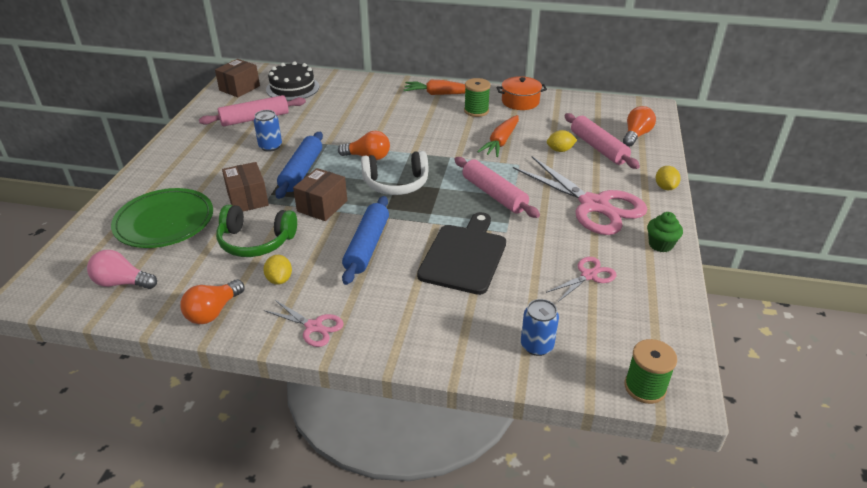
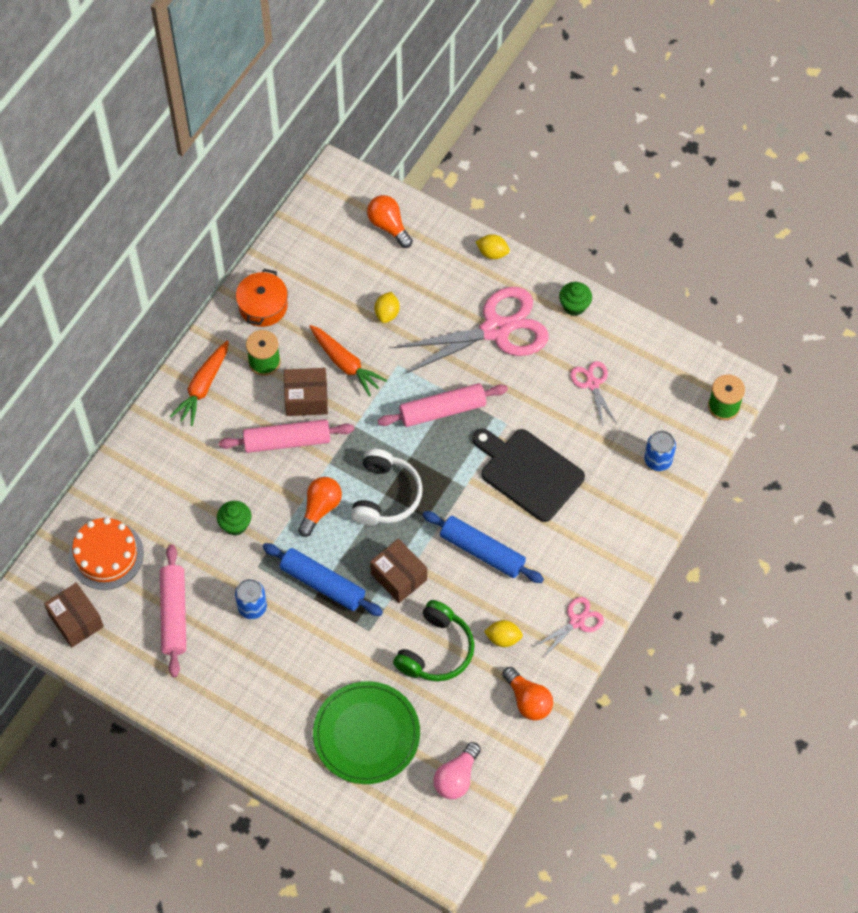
camera: 70 degrees left, 25 degrees up
brown box [222,162,269,211] -> brown box moved to [284,368,328,416]
black cake [266,61,319,101] -> orange cake [69,518,144,590]
pink rolling pin [564,113,640,169] -> pink rolling pin moved to [219,419,354,453]
none -> green cupcake [217,501,251,536]

